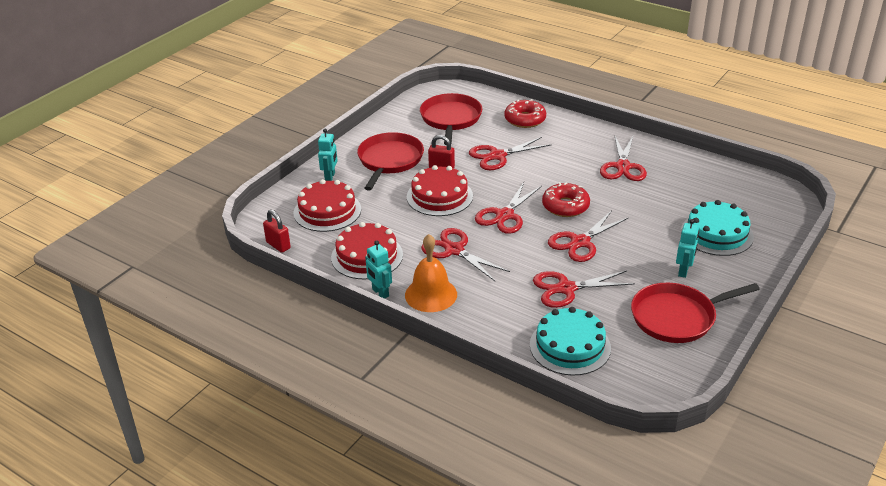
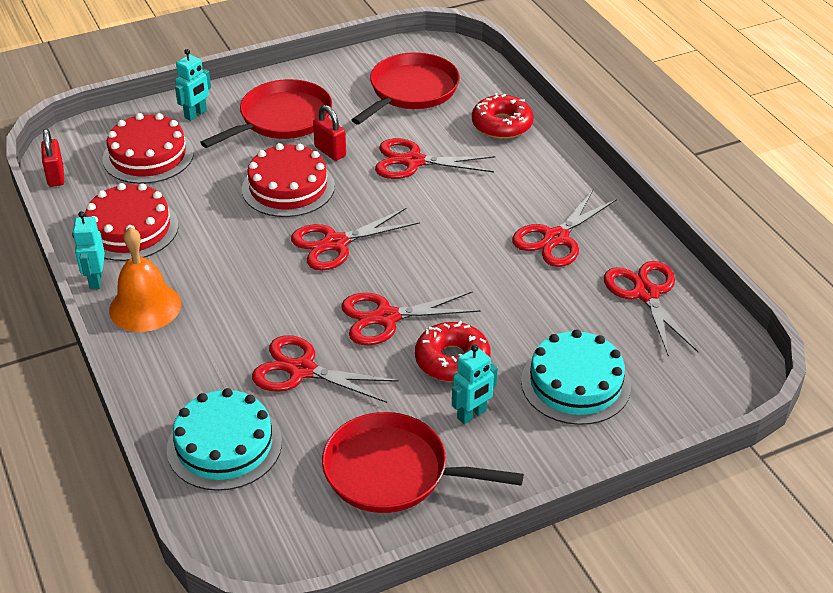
camera: 30 degrees right, 5 degrees up
red scissors [421,228,510,281] -> red scissors moved to [604,261,698,357]
red donut [542,182,590,217] -> red donut moved to [415,321,491,382]

